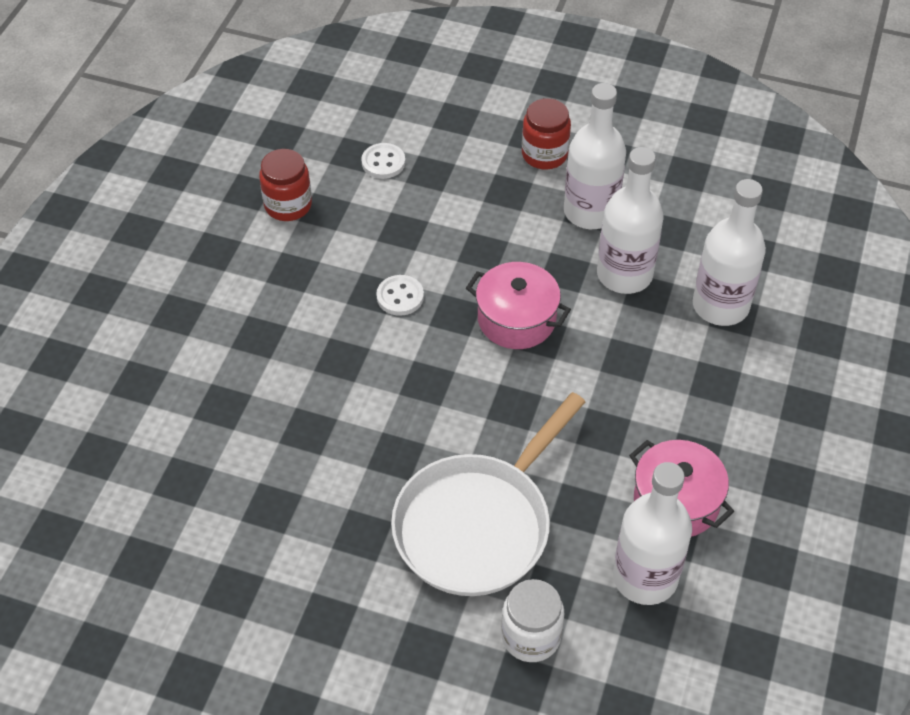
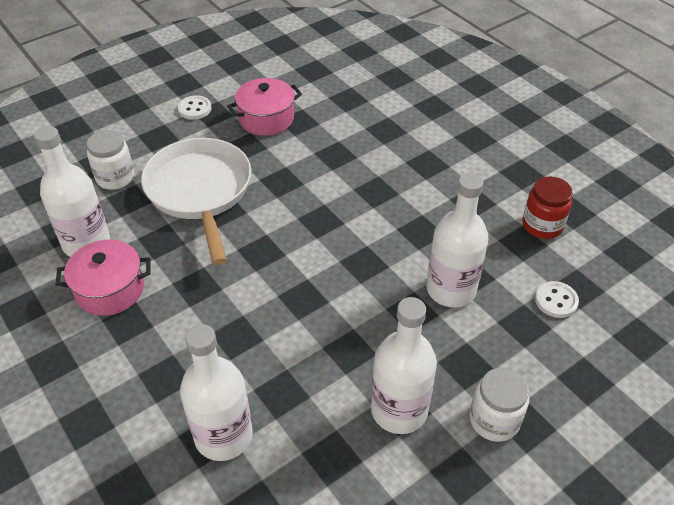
camera: 125 degrees right, 5 degrees down
white button [376,275,424,316] -> white button moved to [178,95,212,120]
pink pot [466,262,571,349] -> pink pot moved to [227,78,302,136]
red jar [522,98,571,169] -> white jar [470,368,529,442]
white bottle [597,147,663,294] -> white bottle moved to [427,173,488,307]

